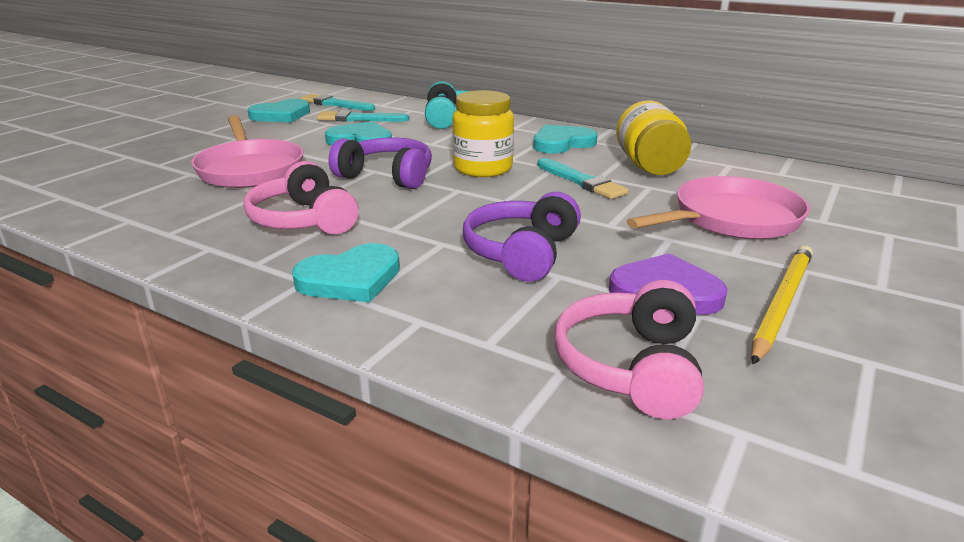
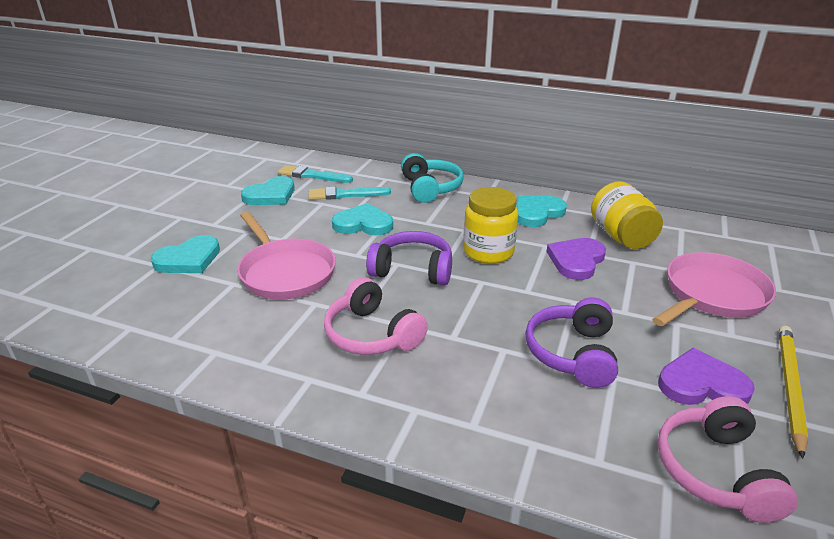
camera: 10 degrees left, 5 degrees up
turquoise heart [292,243,400,303] -> turquoise heart moved to [151,235,220,273]
turquoise brush [537,158,628,199] -> purple heart [546,238,606,280]

